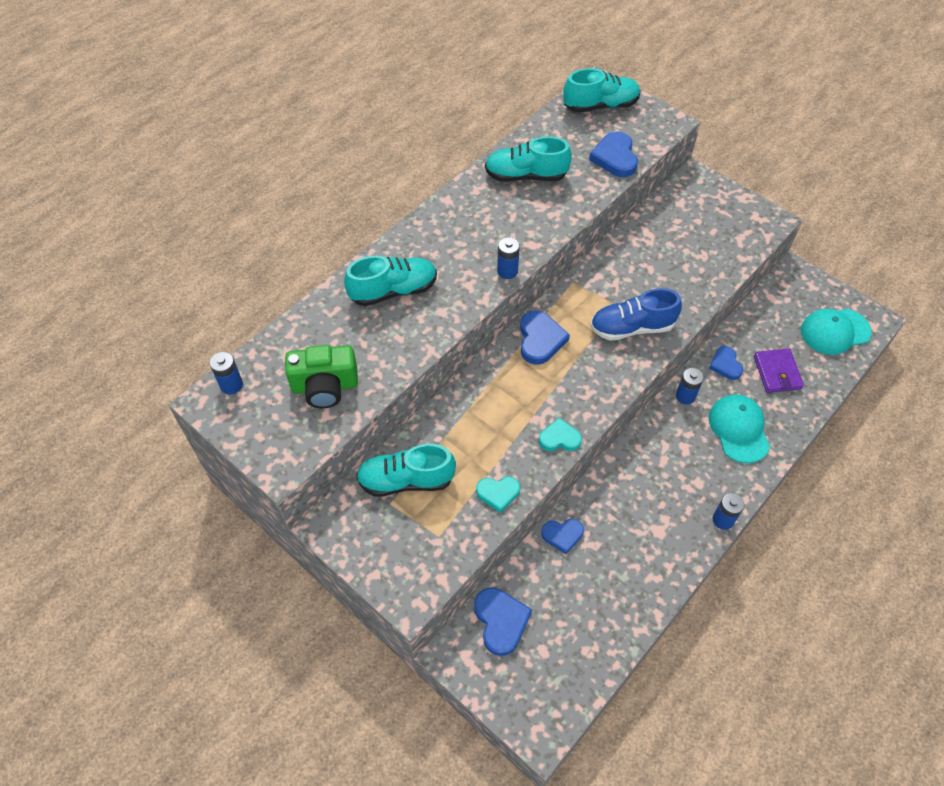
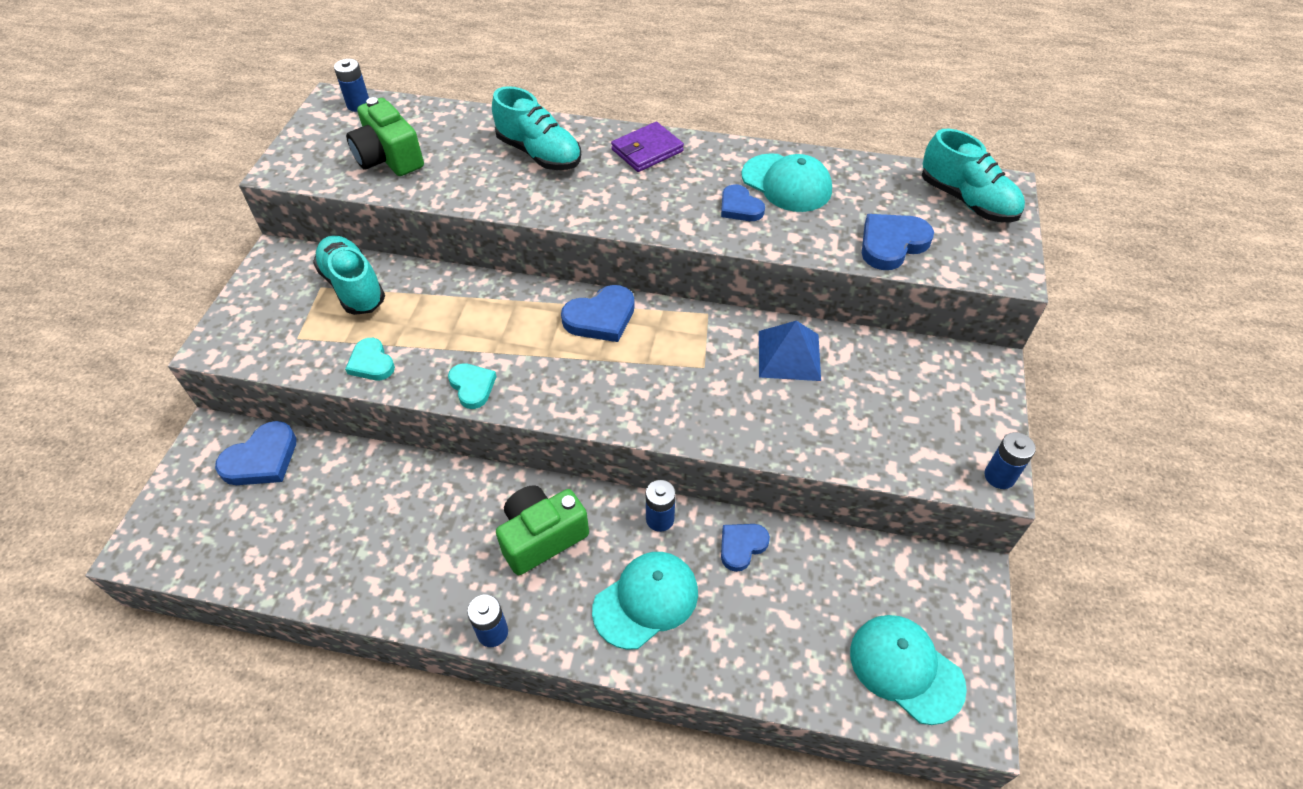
camera: 60 degrees right, 5 degrees down
turquoise shoe [485,136,572,182] -> turquoise cap [742,153,832,212]
blue battery [497,237,520,279] -> blue battery moved to [984,432,1036,489]
blue heart [541,519,584,554] -> blue heart moved to [721,184,765,221]
blue shoe [590,288,682,341] -> none
purple wallet [754,348,804,393] -> purple wallet moved to [611,122,684,172]
none -> green camera [496,485,589,575]
none -> blue pyramid [759,321,821,381]

